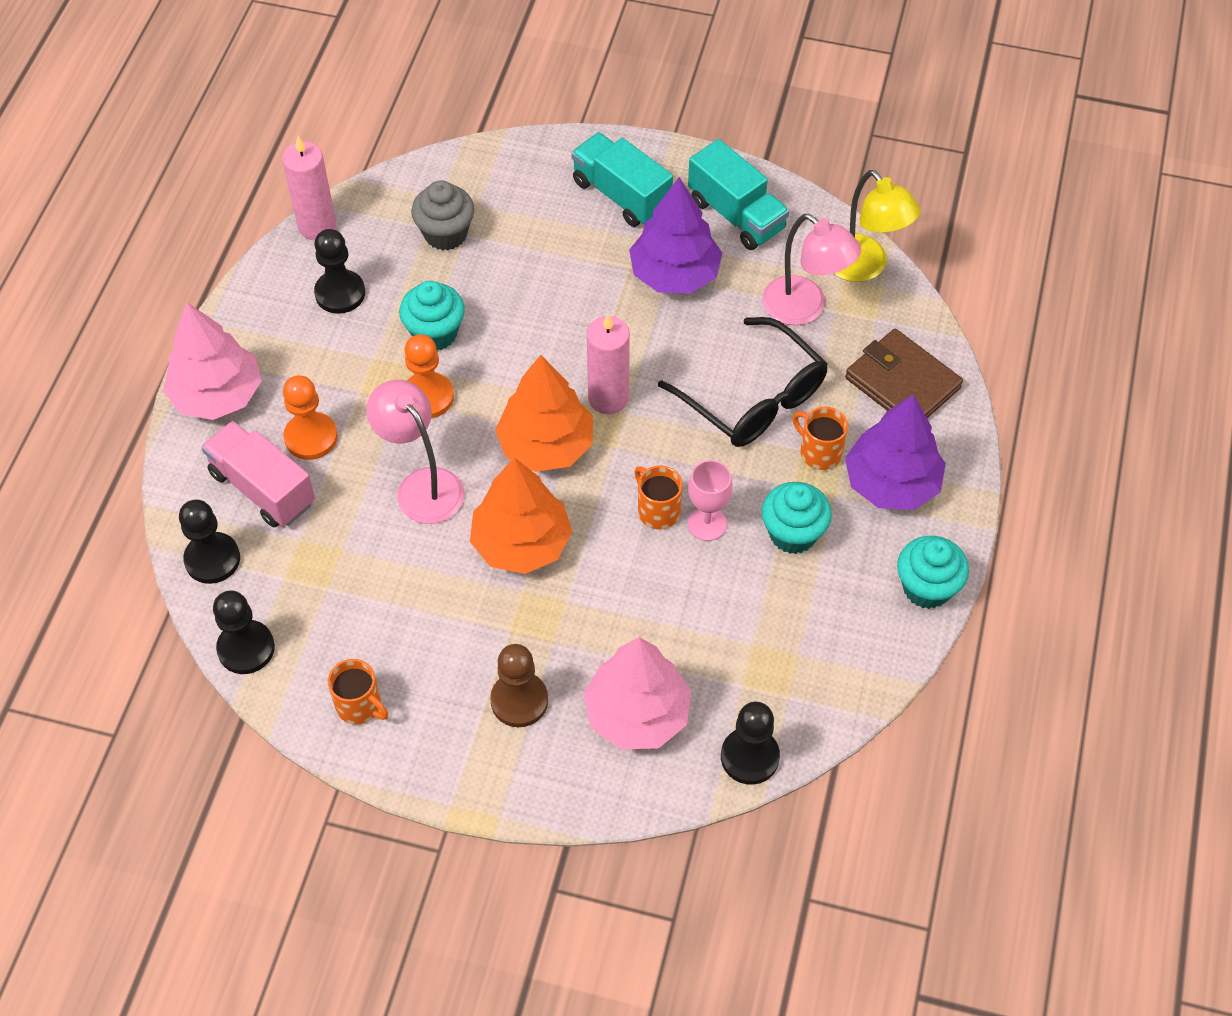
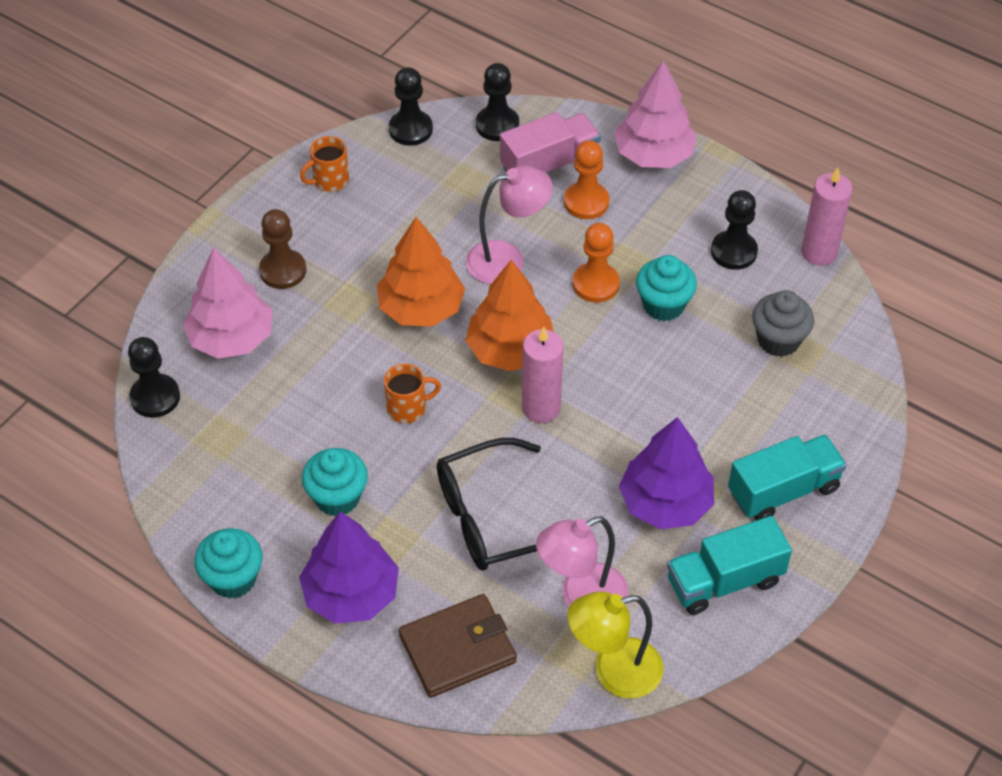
camera: 110 degrees right, 5 degrees down
pink goblet [688,460,733,541] -> none
orange mug [793,407,848,470] -> none

